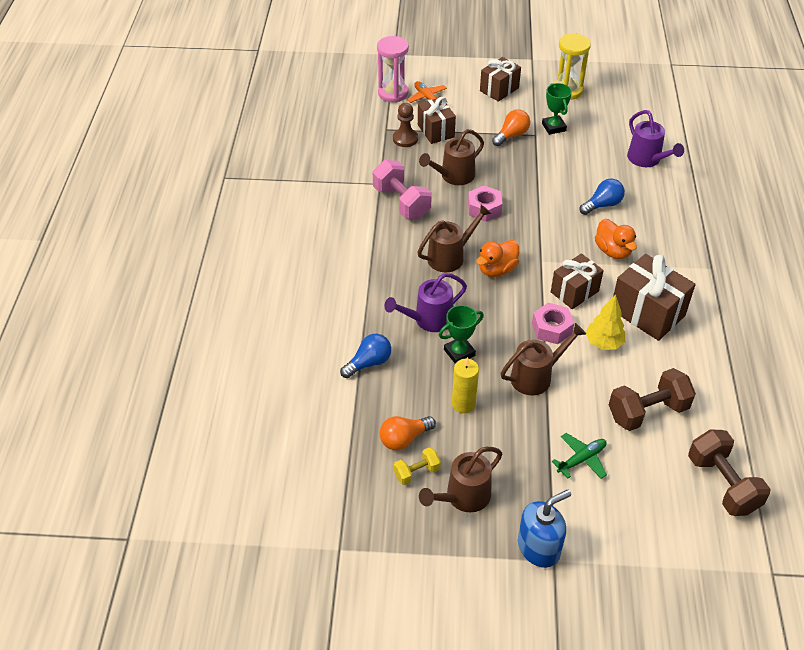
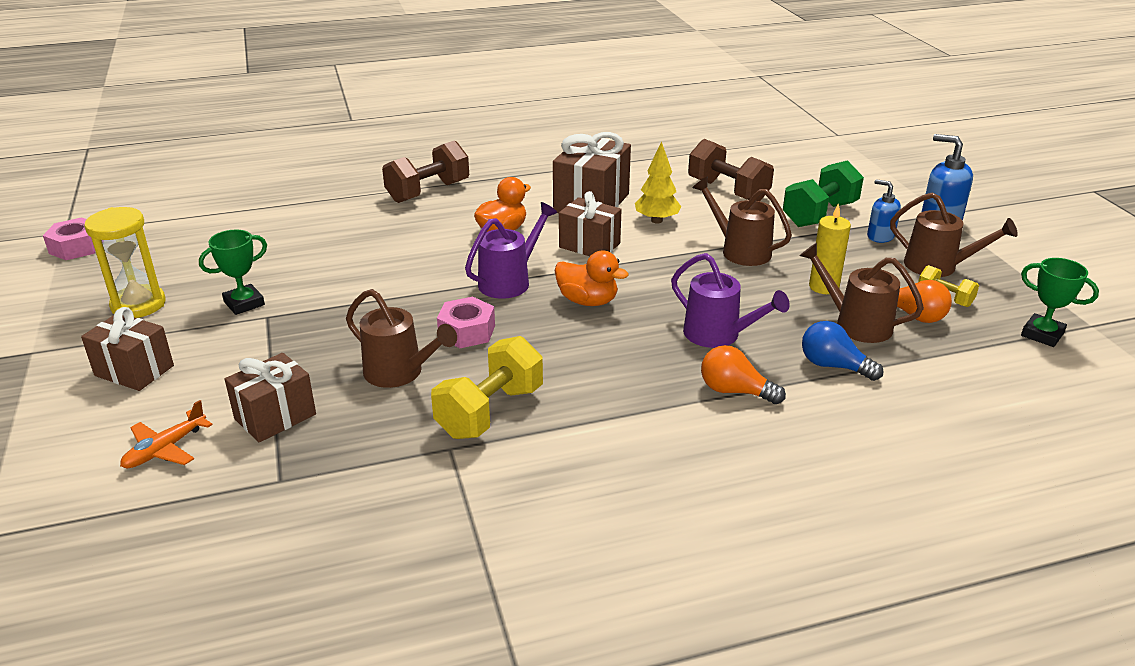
camera: 110 degrees left, 15 degrees down
pink dumbbell [373,160,432,219] -> yellow dumbbell [431,336,543,439]
pink hourglass [377,36,409,103] -> none
brown pawn [393,103,418,147] -> none
brown watering can [417,205,492,272] -> brown watering can moved to [800,243,924,343]
green trophy [439,305,484,364] -> green trophy moved to [1021,258,1099,347]
orange light bulb [492,109,530,146] -> orange light bulb moved to [701,345,786,404]
pink nut [532,303,574,344] -> pink nut moved to [43,217,96,260]
green plane [552,433,607,479] -> green dumbbell [783,160,864,227]
blue light bulb [580,178,625,215] -> none
purple watering can [627,110,684,167] -> purple watering can moved to [465,202,557,299]
brown dumbbell [688,430,770,516] -> brown dumbbell moved to [382,140,469,203]
none -> blue soap dispenser [867,179,901,243]

